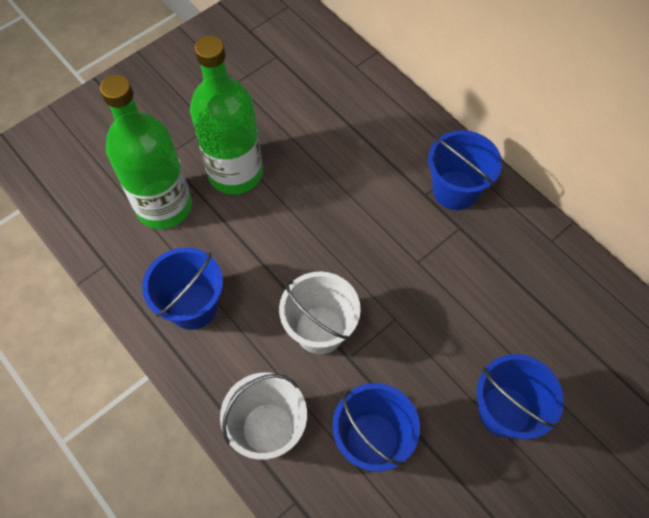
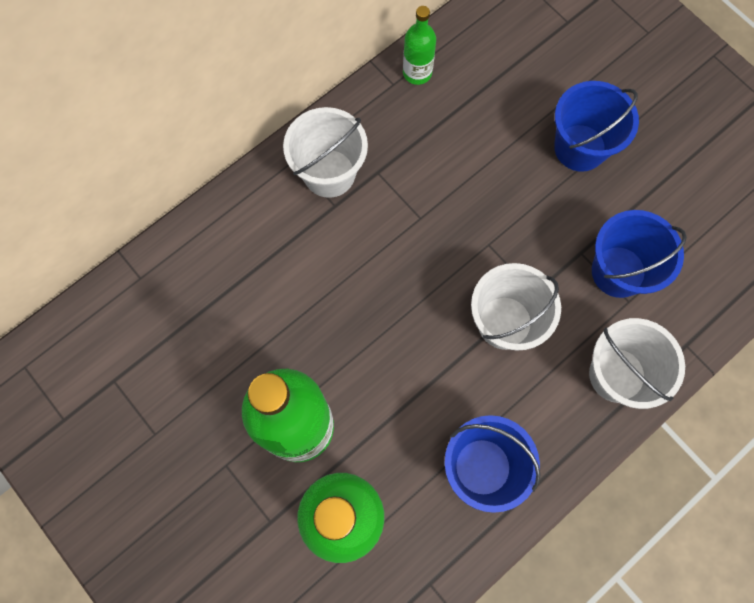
camera: 90 degrees left, 10 degrees up
blue bucket [428,130,502,210] -> white bucket [283,107,368,198]
none -> green bottle [403,6,436,85]

